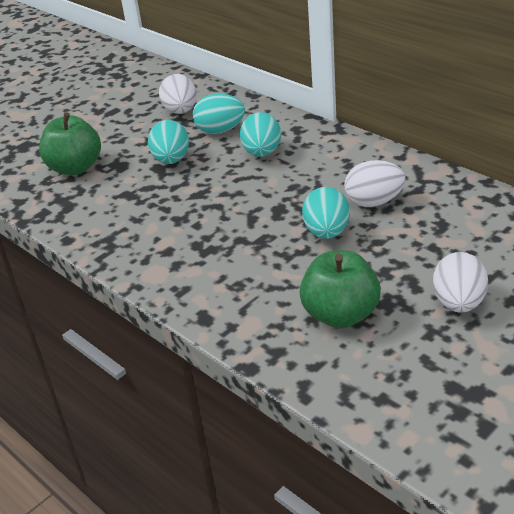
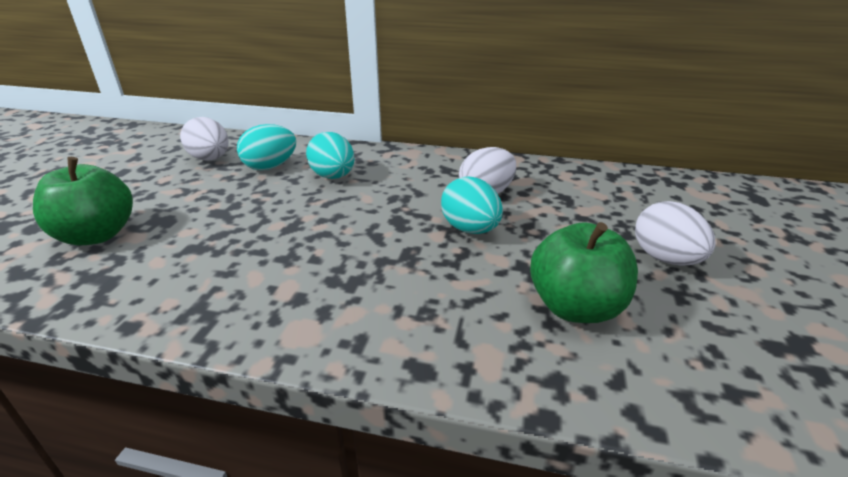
camera: 35 degrees left, 5 degrees down
turquoise egg [148,120,189,164] -> none

